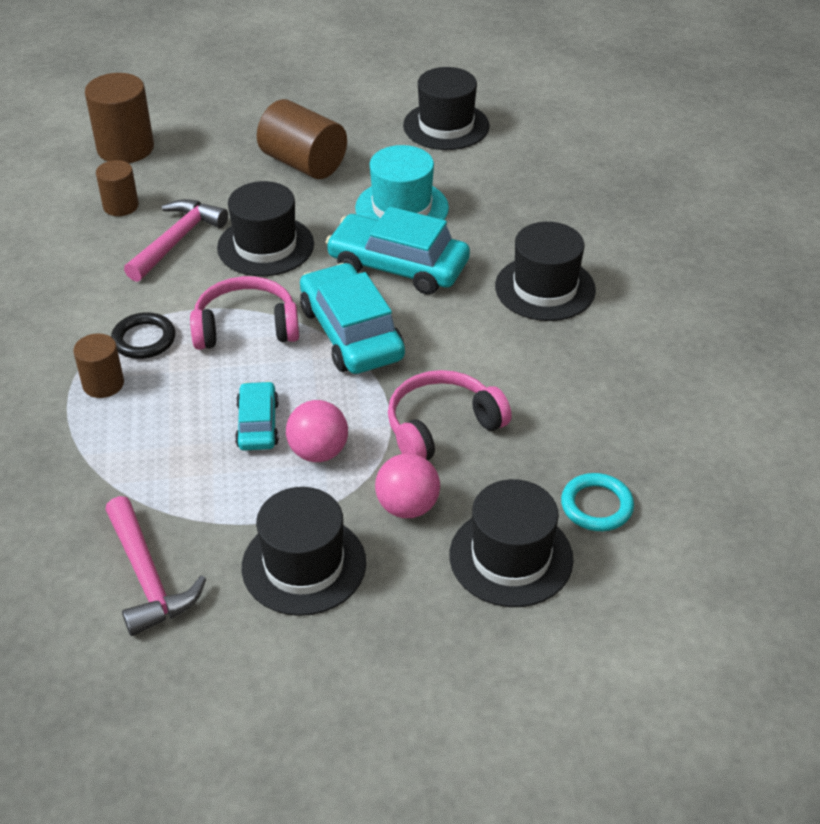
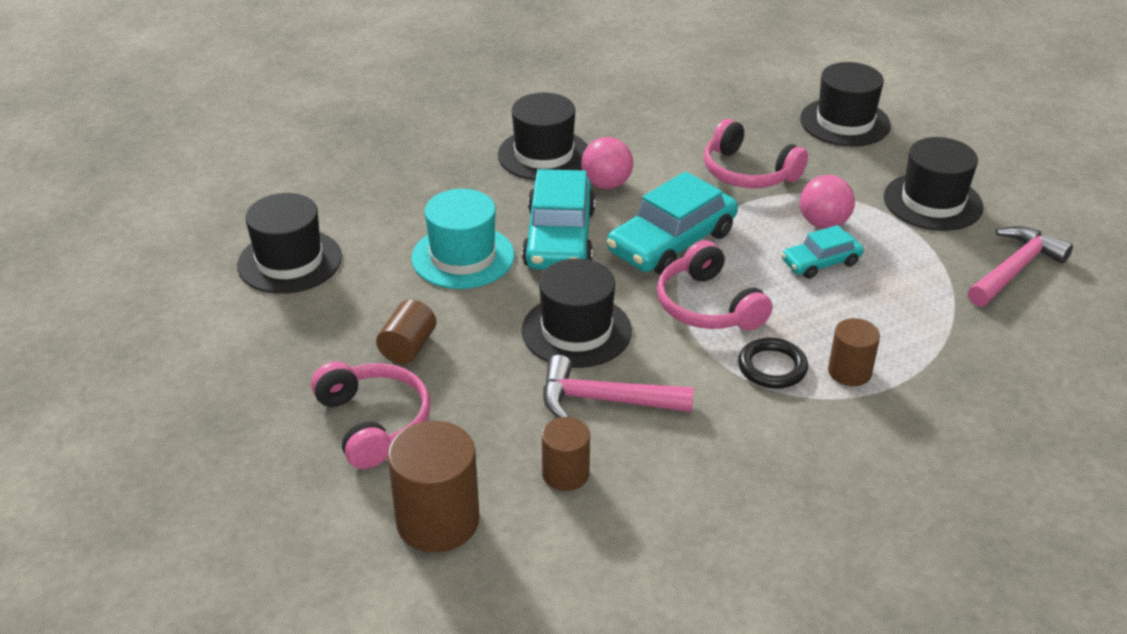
camera: 110 degrees left, 5 degrees down
brown cylinder [257,99,347,179] -> brown cylinder [376,300,436,364], size x0.59
pink ball [375,453,440,518] -> pink ball moved to [581,137,633,189]
turquoise ring [561,473,634,531] -> none
none -> pink headphones [311,361,430,469]

